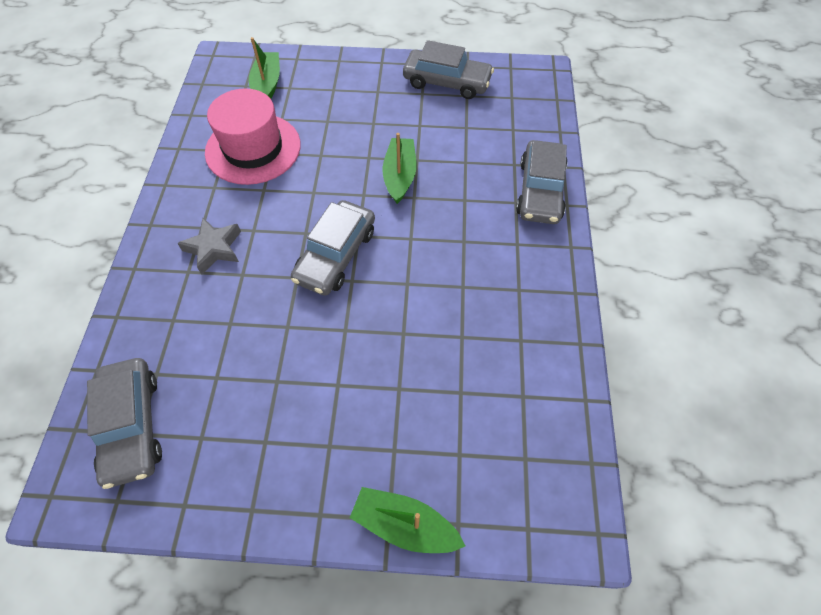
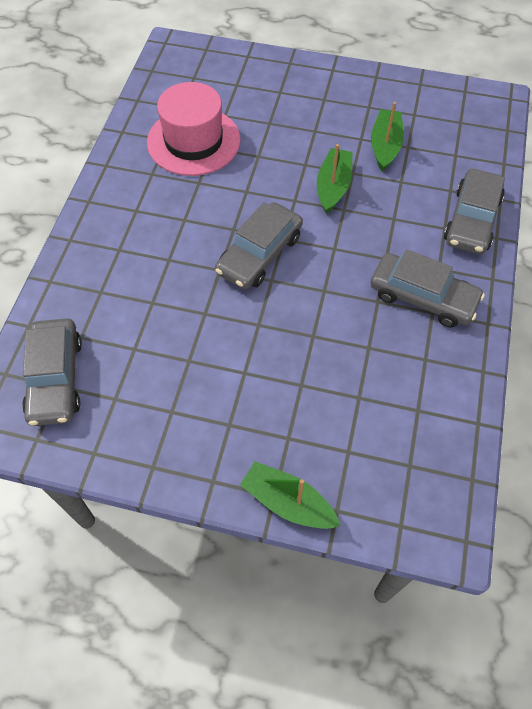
camera: 10 degrees right, 0 degrees up
grey star [177,218,241,275] -> none
green boat [249,37,280,99] -> green boat moved to [371,102,404,171]
grey car [403,40,494,99] -> grey car moved to [370,249,485,327]

